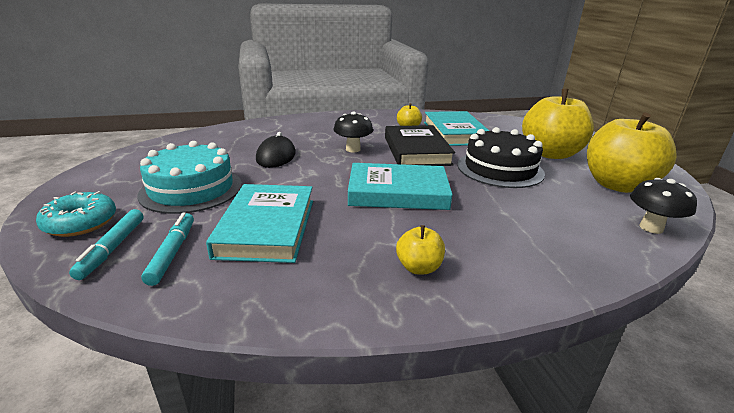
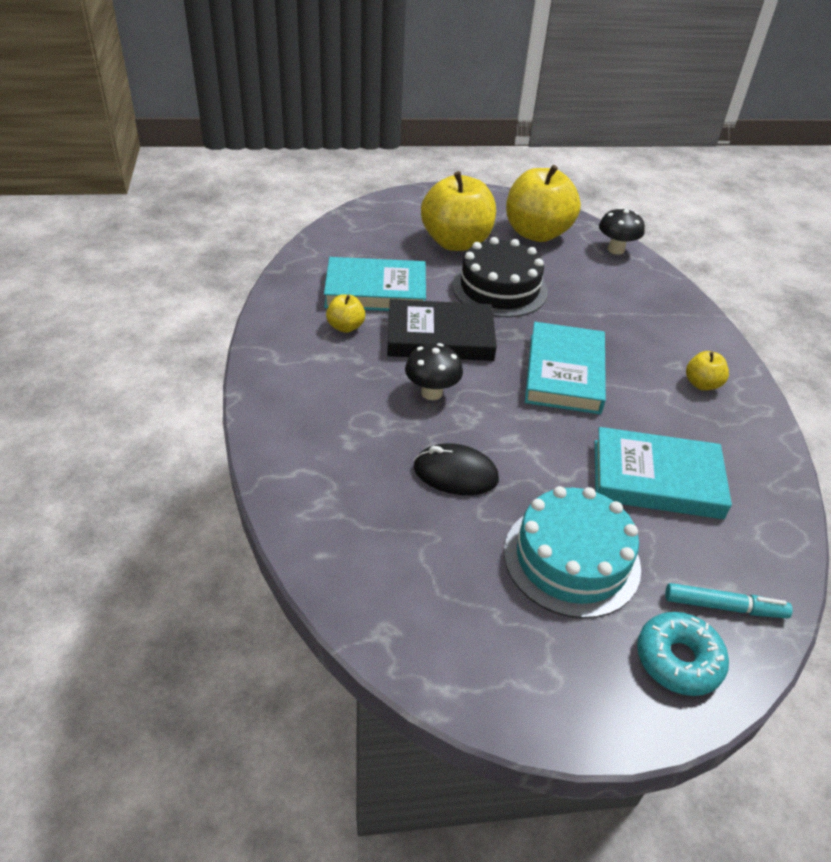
camera: 85 degrees left, 15 degrees up
turquoise marker [141,212,194,286] -> none

